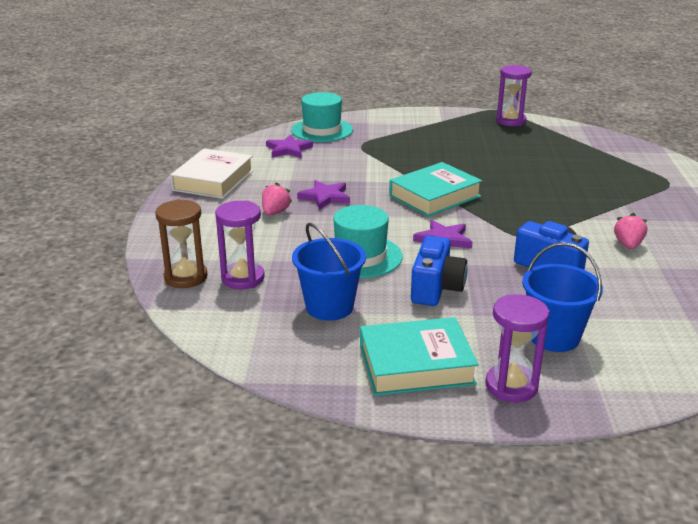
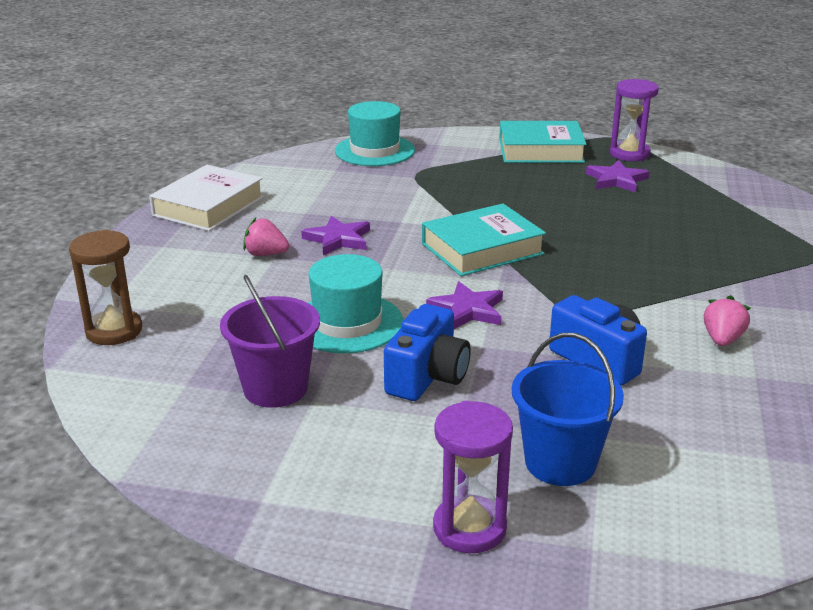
camera: 10 degrees right, 0 degrees up
purple hourglass [215,201,265,289] -> none
pink strawberry [262,182,292,215] -> pink strawberry turned 105 degrees counterclockwise [243,217,289,256]
purple star [266,135,313,158] -> purple star moved to [586,160,650,192]
blue bucket [292,223,366,321] -> purple bucket [220,275,320,408]
turquoise book [360,317,479,396] -> turquoise book moved to [499,121,587,163]

